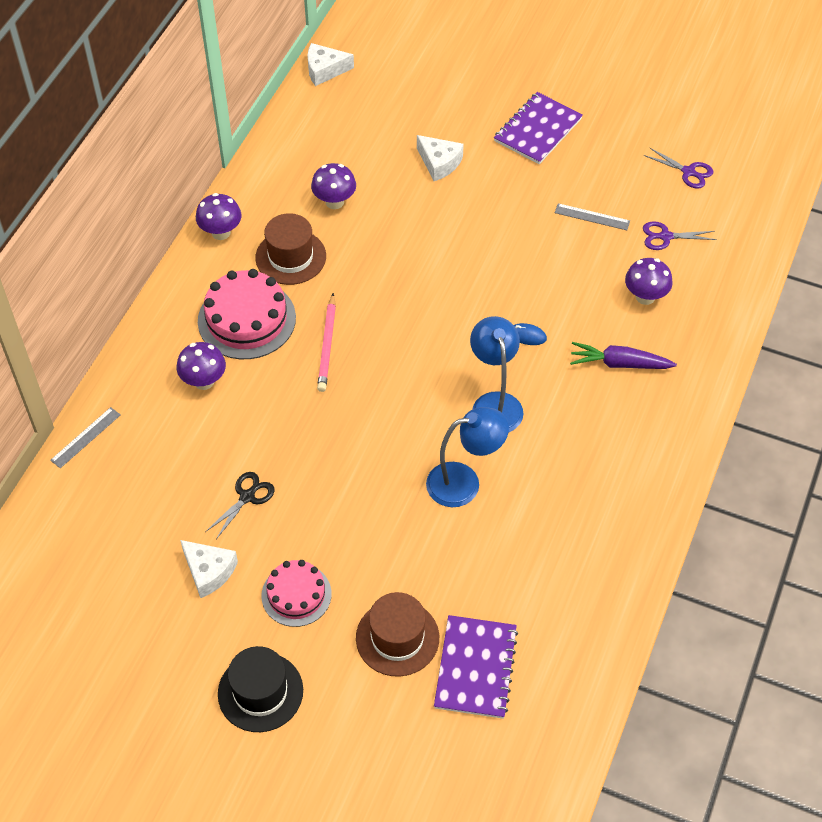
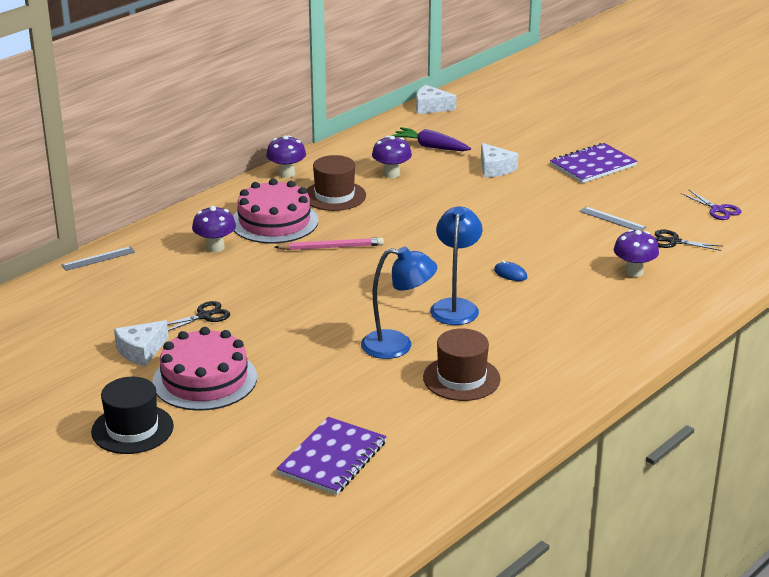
camera: 20 degrees right, 25 degrees down
white cheese [180,540,238,598] -> white cheese turned 75 degrees clockwise [114,320,168,366]
pink cake [261,560,332,627] -> pink cake [152,327,257,411], size x1.58
pink pencil [317,293,336,392] -> pink pencil turned 120 degrees counterclockwise [275,237,384,250]
brown hat [356,592,439,677] -> brown hat moved to [423,328,501,401]
purple carrot [570,342,677,369] -> purple carrot moved to [391,127,471,151]
purple scissors [643,221,717,250] -> black scissors [655,230,722,251]

